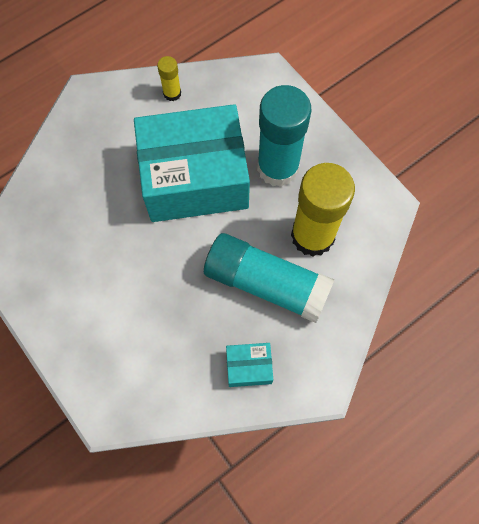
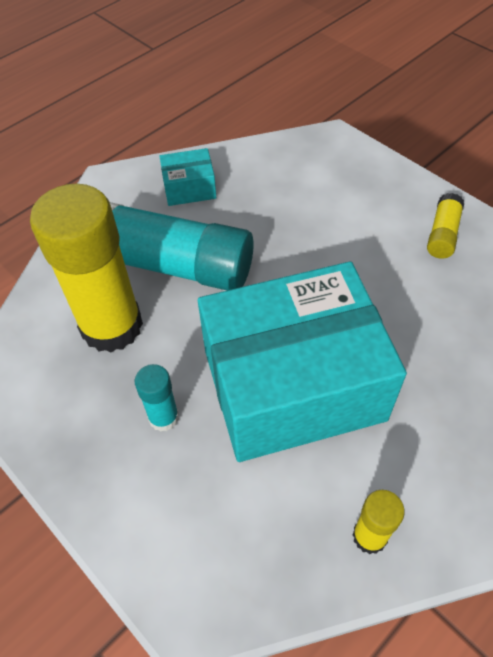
camera: 175 degrees right, 15 degrees down
turquoise glue stick [257,85,311,187] -> turquoise glue stick [135,364,179,432], size x0.45
none -> yellow glue stick [427,193,464,259]

